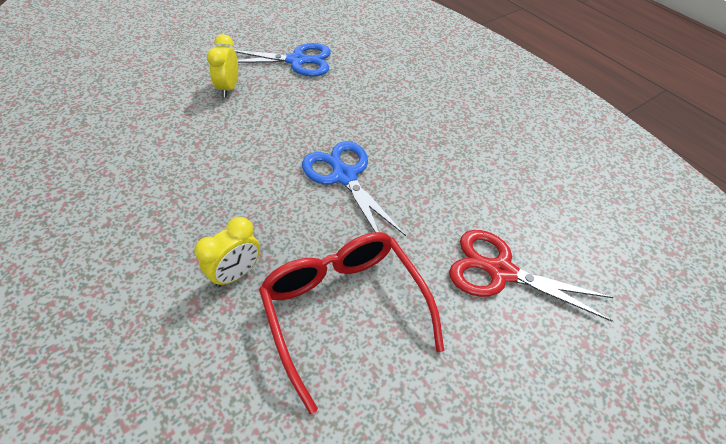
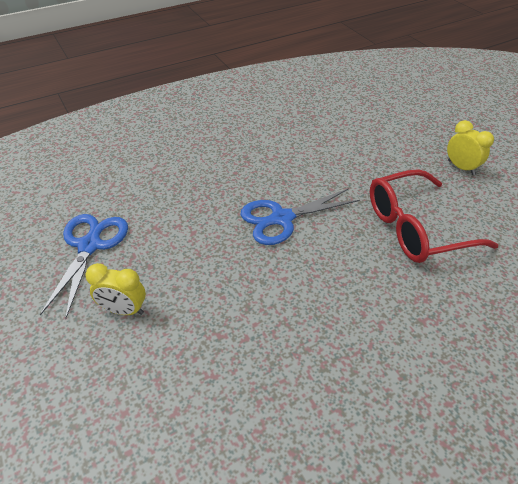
camera: 80 degrees left, 5 degrees down
yellow clock [194,217,260,287] -> yellow clock moved to [447,120,494,175]
red scissors [449,230,613,322] -> none

